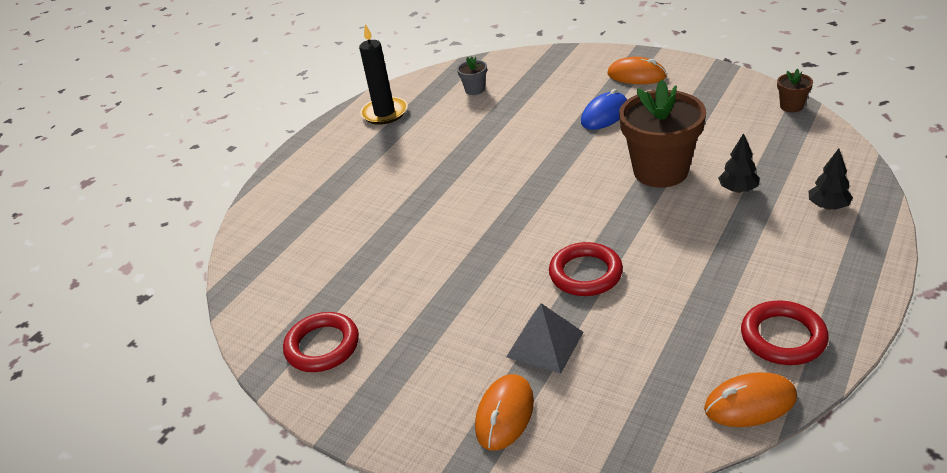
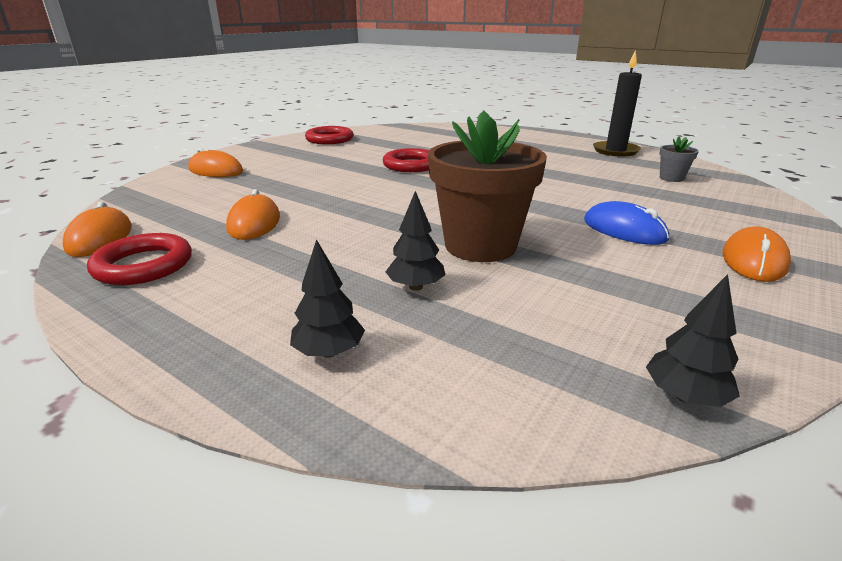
camera: 90 degrees right, 10 degrees down
grey pyramid [506,303,584,374] -> none
red ring [549,242,623,296] -> red ring moved to [383,148,429,172]
brown flower pot [777,69,813,112] -> black tree [646,274,740,407]
none -> orange mouse [226,189,280,240]

